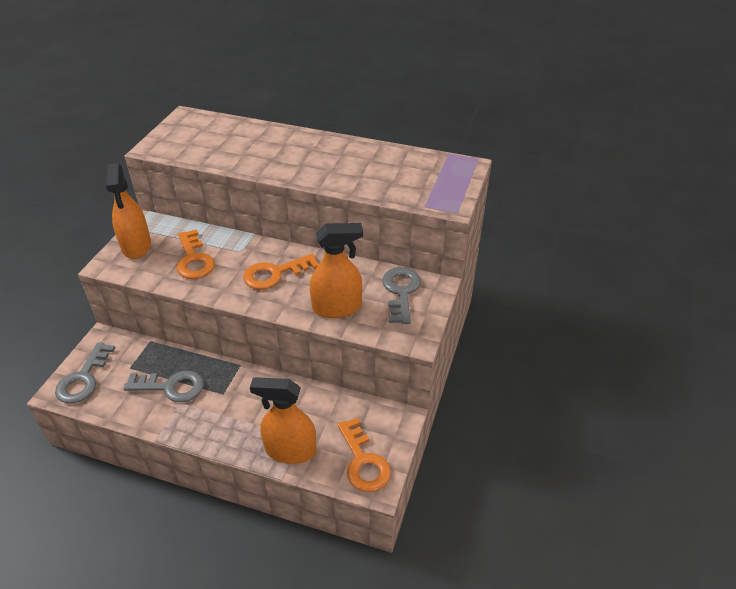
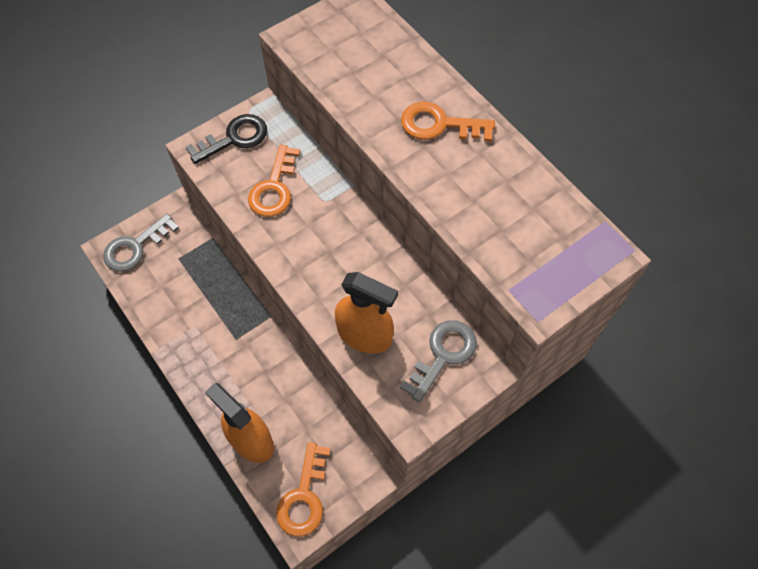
camera: 35 degrees right, 20 degrees up
orange spray bottle [106,163,151,259] -> black key [186,114,267,164]
grey key [124,371,204,402] -> none
orange key [243,254,319,290] -> orange key moved to [401,102,495,142]

